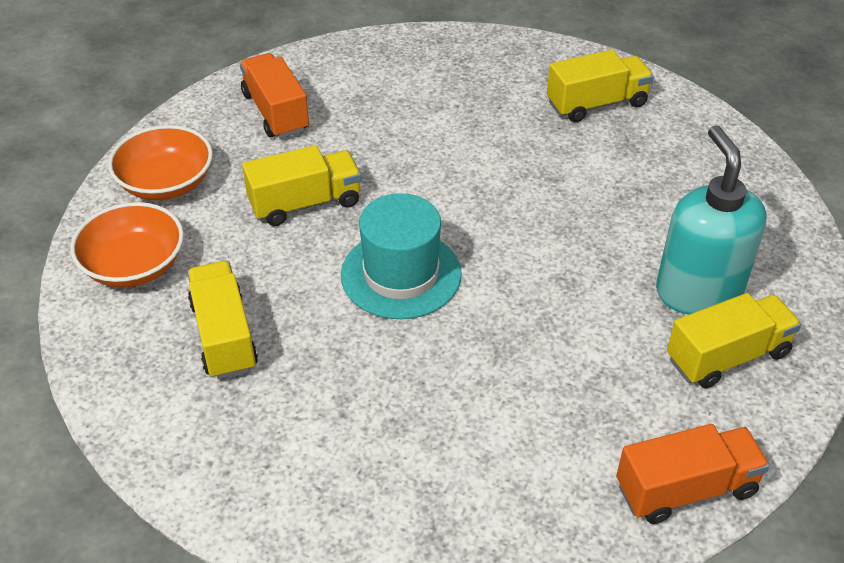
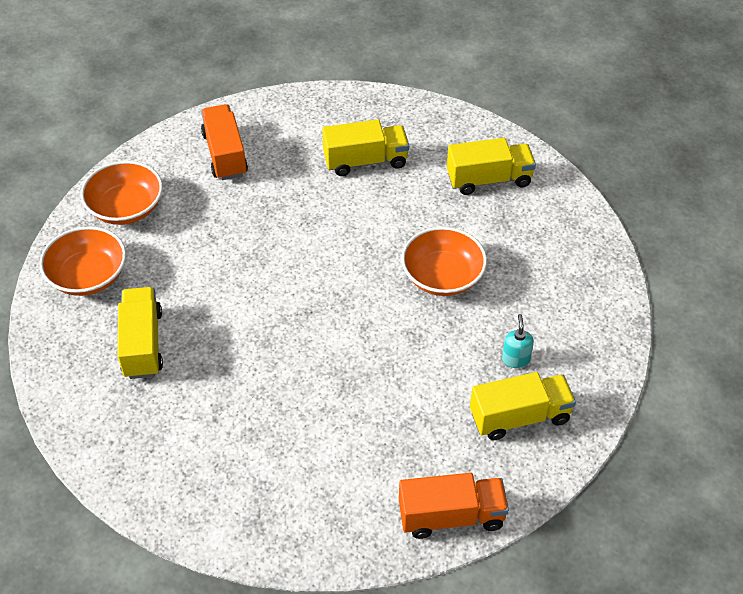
camera: 10 degrees right, 5 degrees up
yellow truck [242,145,361,226] -> yellow truck moved to [322,119,409,176]
turquoise hat [341,193,462,319] -> none
turquoise soap dispenser [656,125,766,315] -> turquoise soap dispenser [502,314,534,368], size x0.40
none -> orange bowl [401,227,487,296]

